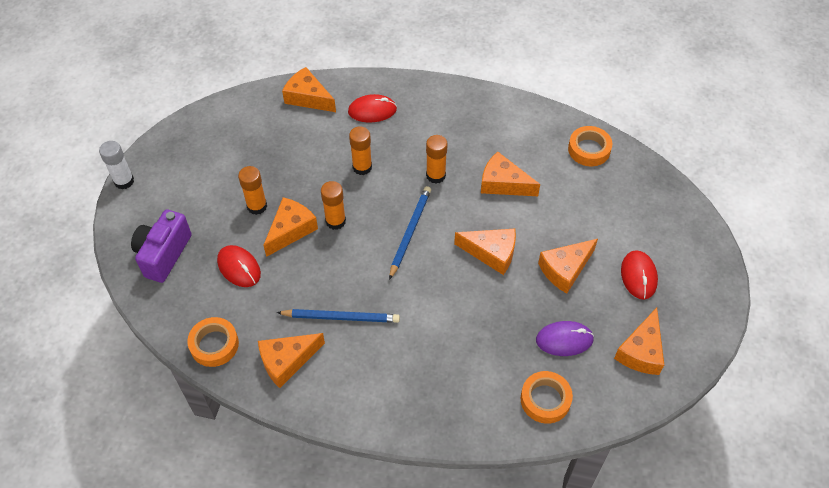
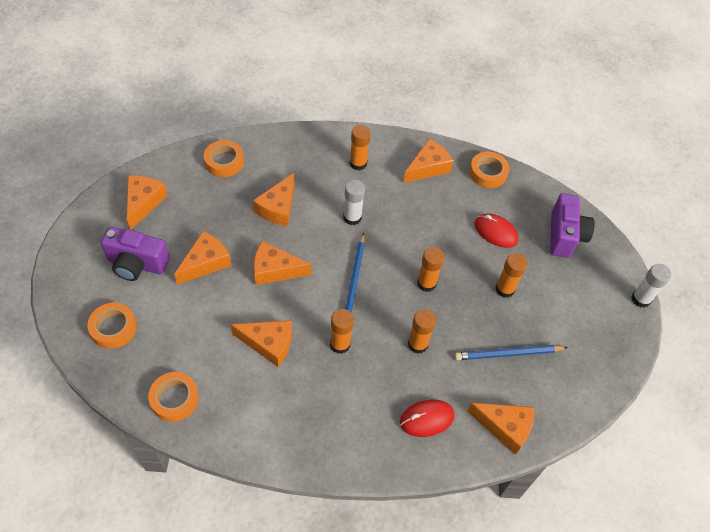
camera: 165 degrees right, 0 degrees up
orange cheese [263,197,318,257] -> orange cheese moved to [253,173,294,226]
blue pencil [277,309,400,323] -> blue pencil moved to [455,345,568,360]
purple mouse [536,321,594,356] -> none
red mouse [621,250,658,300] -> purple camera [101,227,170,281]
none -> orange tape [87,303,137,349]
none -> white glue stick [343,180,365,225]
none -> orange glue stick [350,125,371,170]

